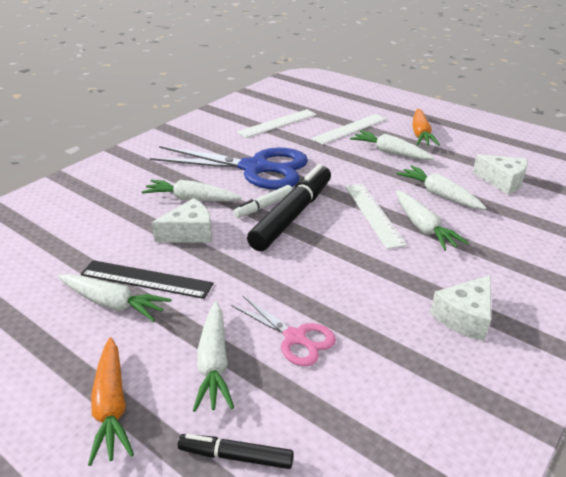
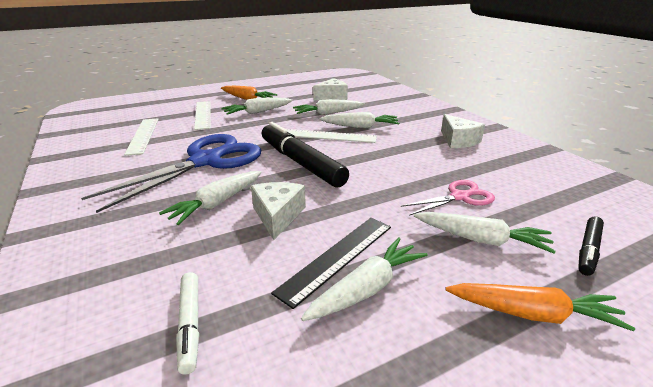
camera: 65 degrees left, 5 degrees down
white marker [233,185,292,218] -> white marker moved to [176,272,199,375]

